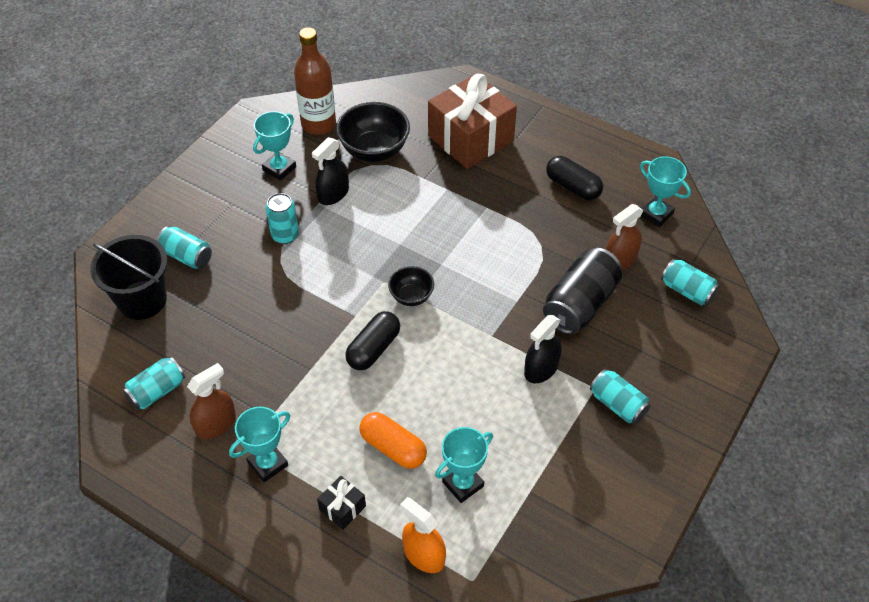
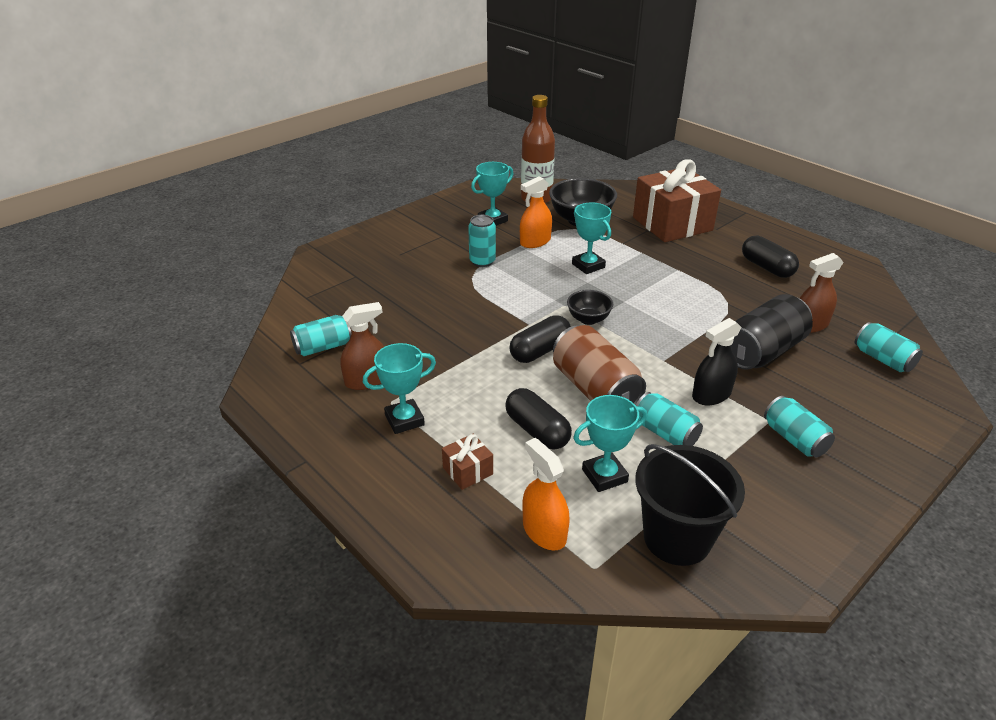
camera: 15 degrees right, 15 degrees down
black bucket [90,235,167,320] -> black bucket moved to [635,444,745,566]
turquoise can [157,226,212,269] -> turquoise can moved to [636,392,703,446]
black spray bottle [312,137,349,205] -> orange spray bottle [520,176,552,248]
black gift [317,476,366,530] -> brown gift [442,434,493,490]
orange capsule [359,412,427,469] -> black capsule [505,388,572,450]
turquoise trophy [640,156,691,227] -> turquoise trophy moved to [572,203,611,274]
none -> brown can [553,325,646,405]

